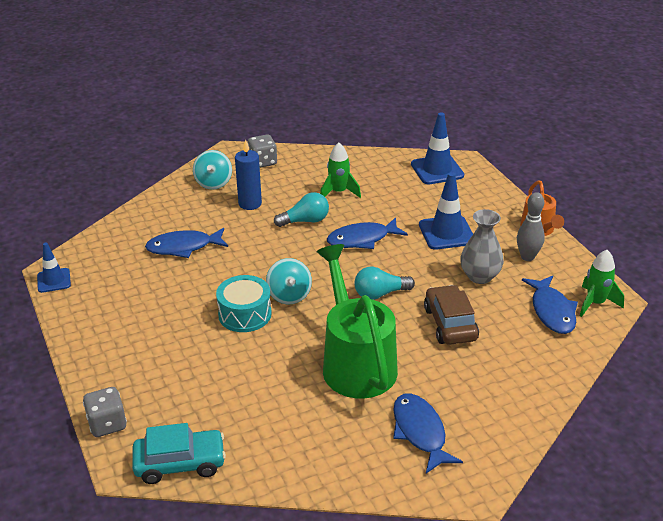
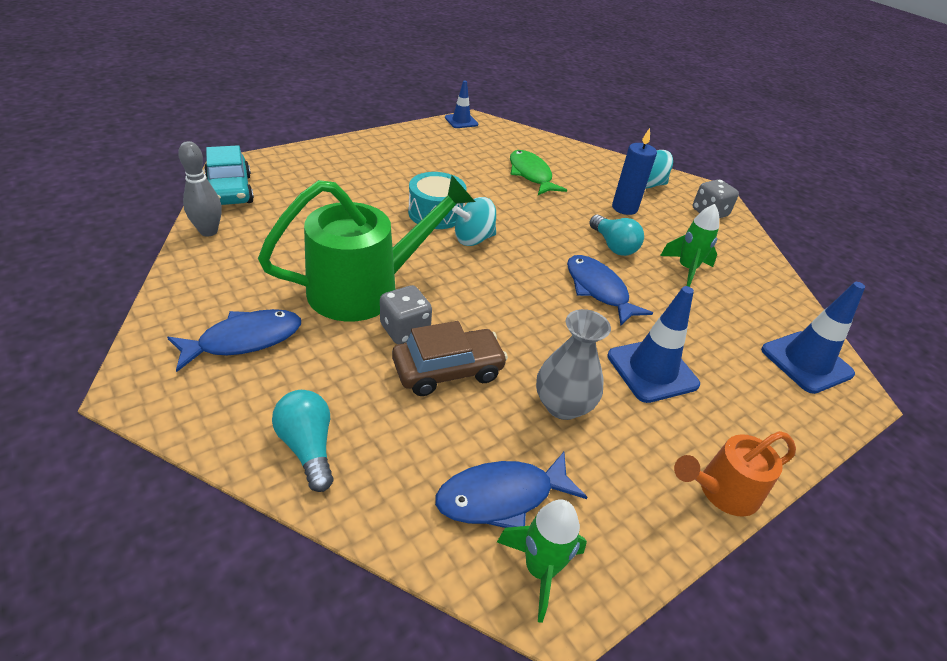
camera: 75 degrees right, 5 degrees up
grey dice [83,387,127,437] -> grey dice moved to [380,285,432,344]
blue fish [145,228,228,258] -> green fish [510,150,567,195]
turquoise light bulb [354,266,415,300] -> turquoise light bulb moved to [272,390,334,492]
grey bowling pin [517,192,545,261] -> grey bowling pin moved to [178,141,222,236]

